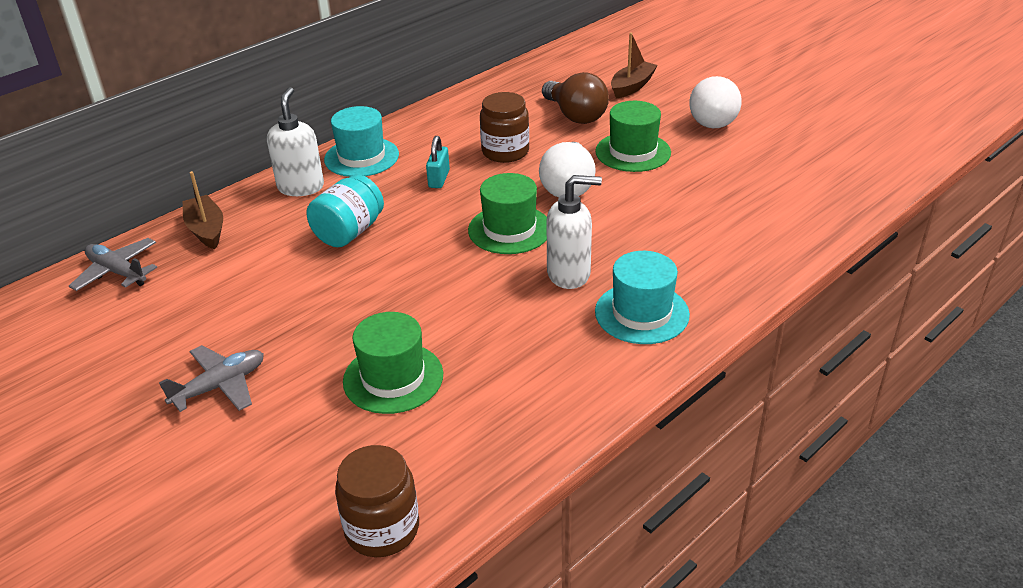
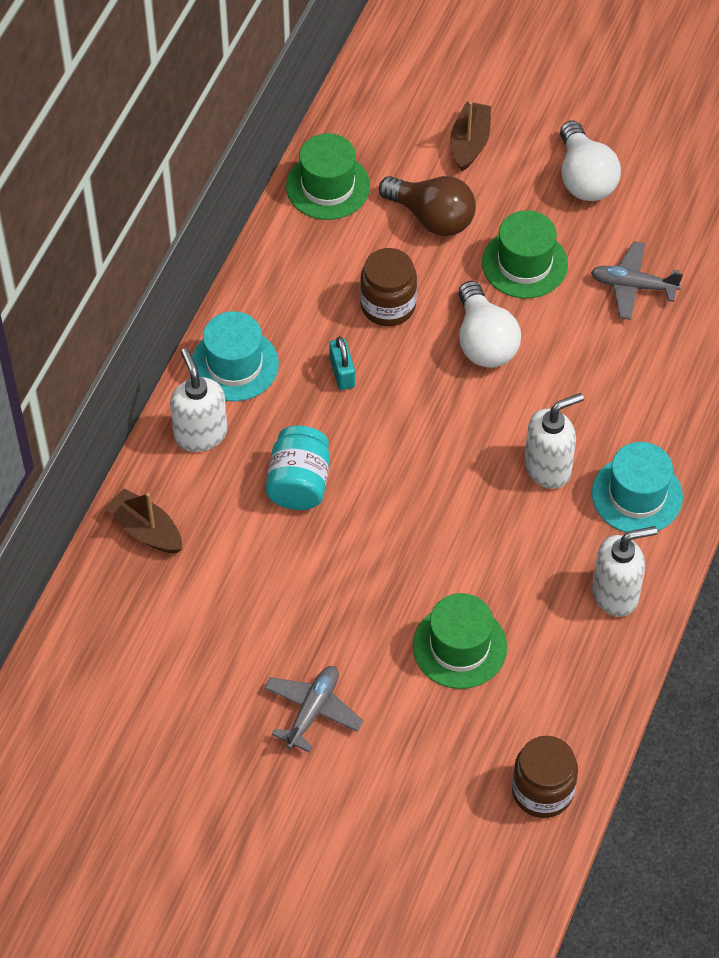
camera: 25 degrees left, 20 degrees up
grey plane [69,238,157,291] -> grey plane moved to [591,241,683,320]
green hat [468,173,547,254] -> green hat moved to [286,133,370,220]
none -> white soap dispenser [592,526,657,617]

